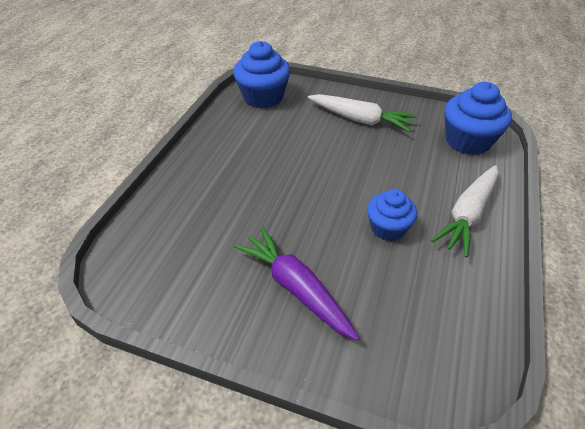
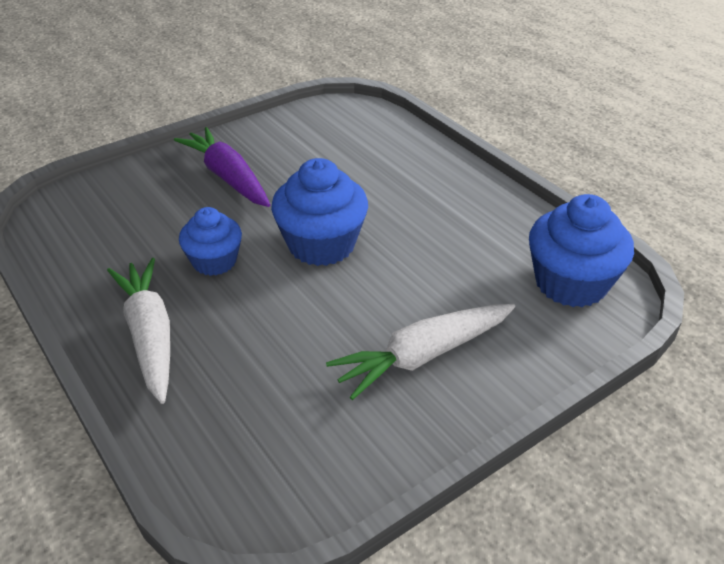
camera: 125 degrees right, 5 degrees down
purple carrot [234,227,360,341] -> purple carrot turned 120 degrees counterclockwise [174,127,270,207]
blue cupcake [444,82,512,155] -> blue cupcake moved to [271,158,368,266]

